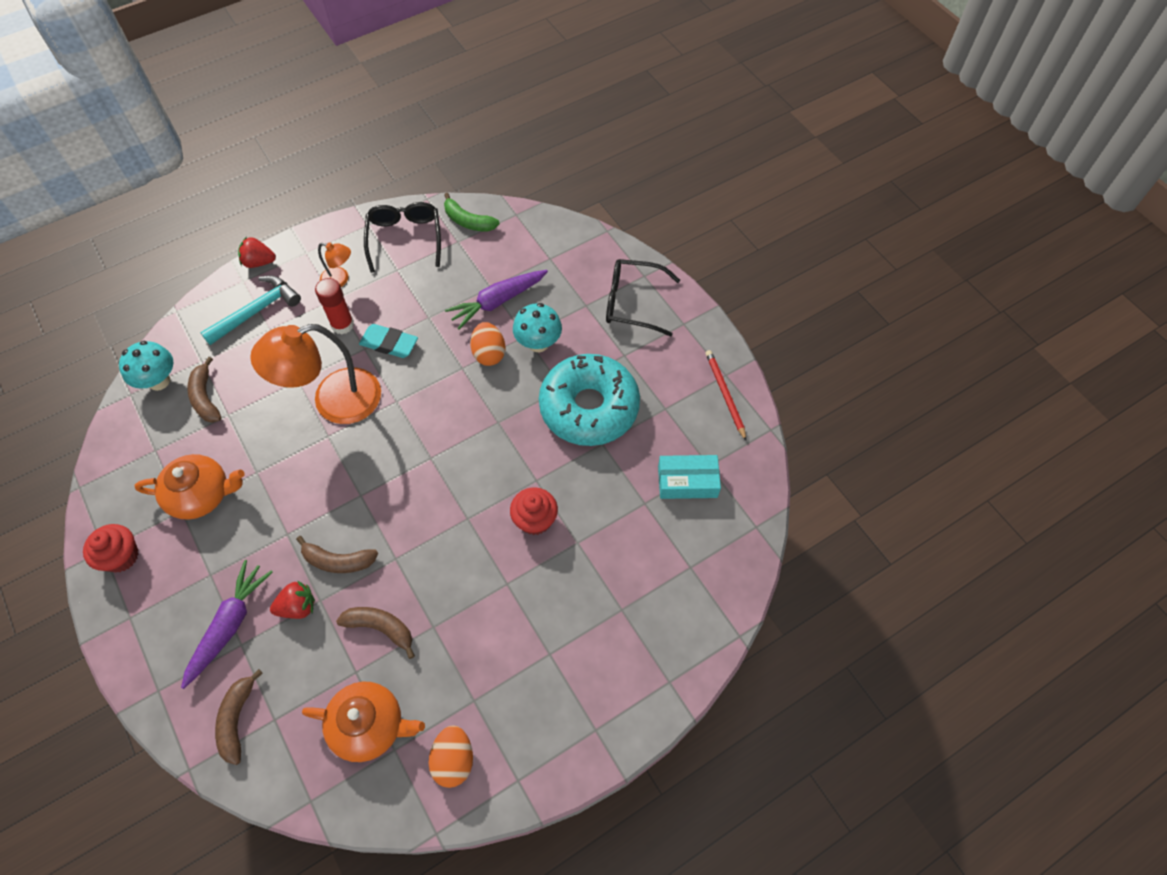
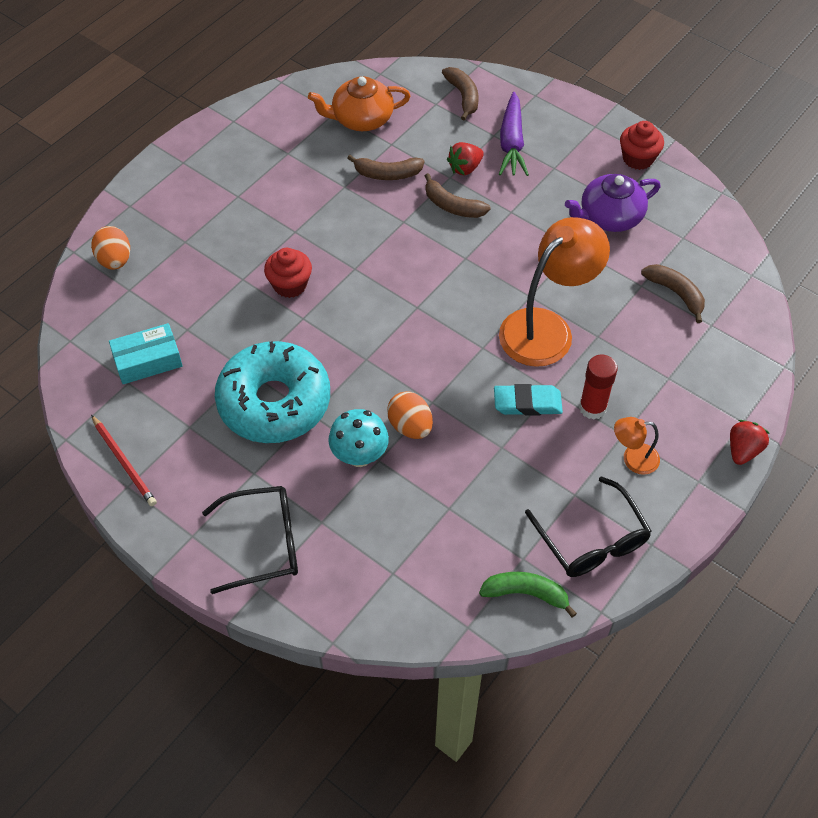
camera: 160 degrees right, 5 degrees down
turquoise mushroom [119,341,174,391] -> none
orange teapot [135,454,245,520] -> purple teapot [565,174,660,232]
turquoise hammer [200,275,301,345] -> none
red strawberry [238,237,276,268] -> red strawberry turned 45 degrees counterclockwise [730,420,770,465]
brown banana [296,536,378,573] -> brown banana turned 135 degrees counterclockwise [425,173,491,218]
orange egg [428,725,473,788] -> orange egg moved to [91,226,130,270]
purple carrot [445,270,548,329] -> none

